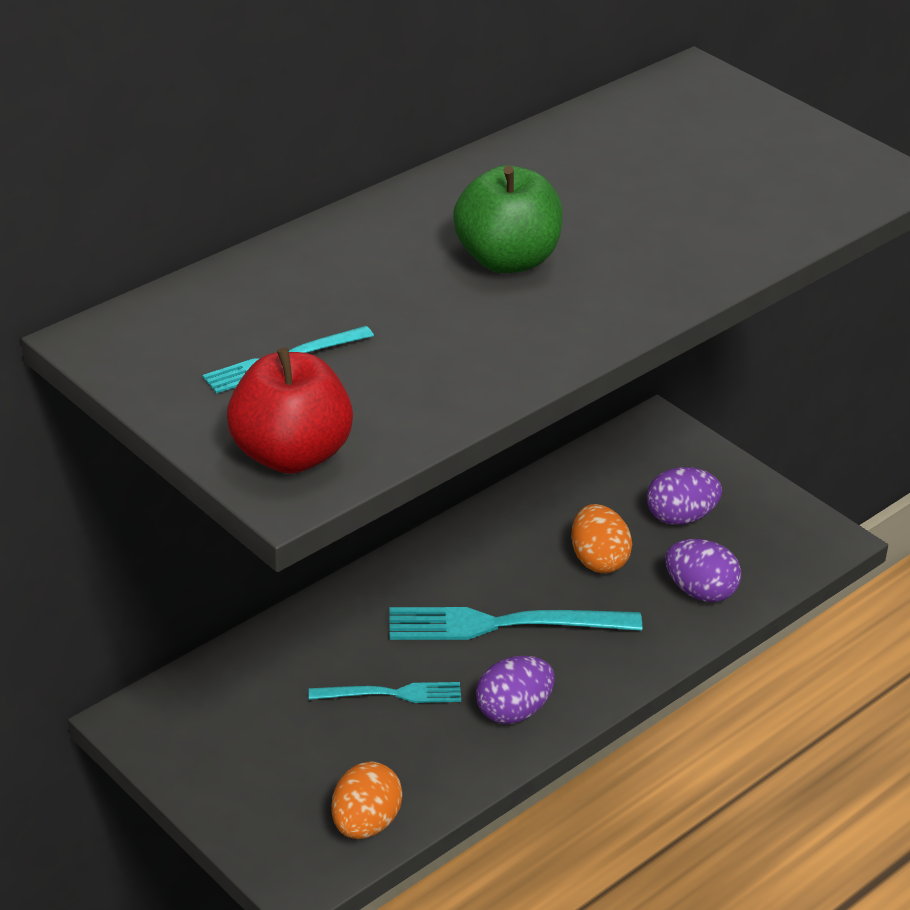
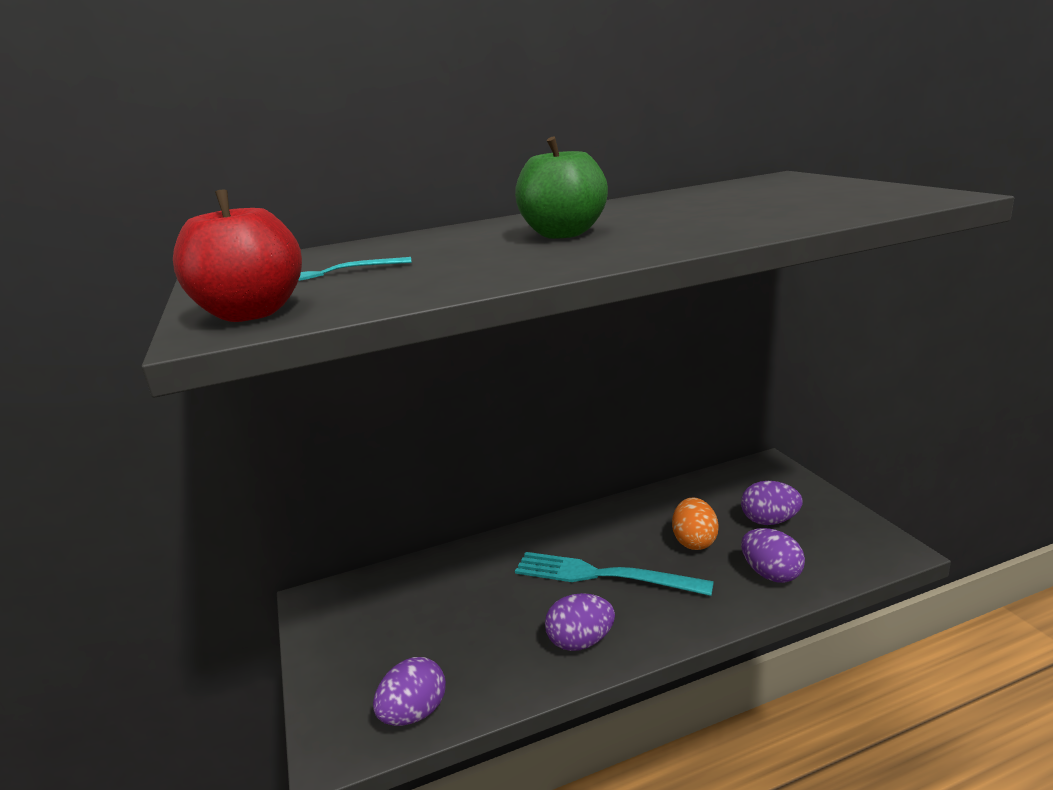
camera: 25 degrees right, 15 degrees down
turquoise fork [309,682,461,703] -> none
orange egg [331,761,403,839] -> purple egg [373,657,446,726]

